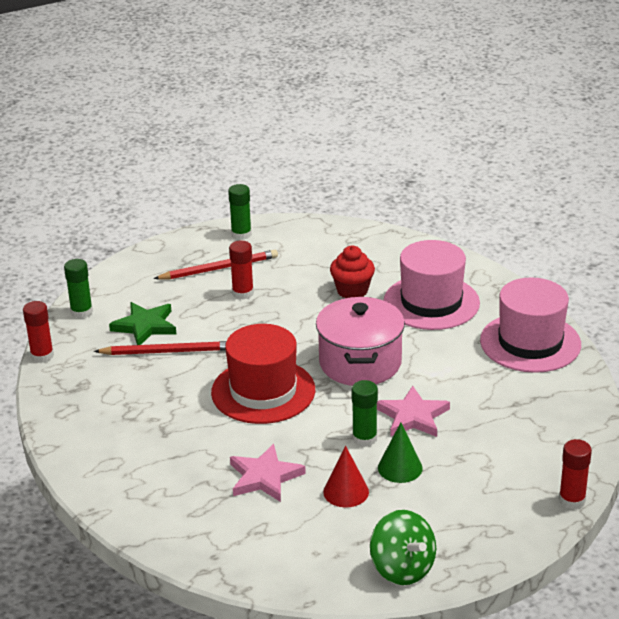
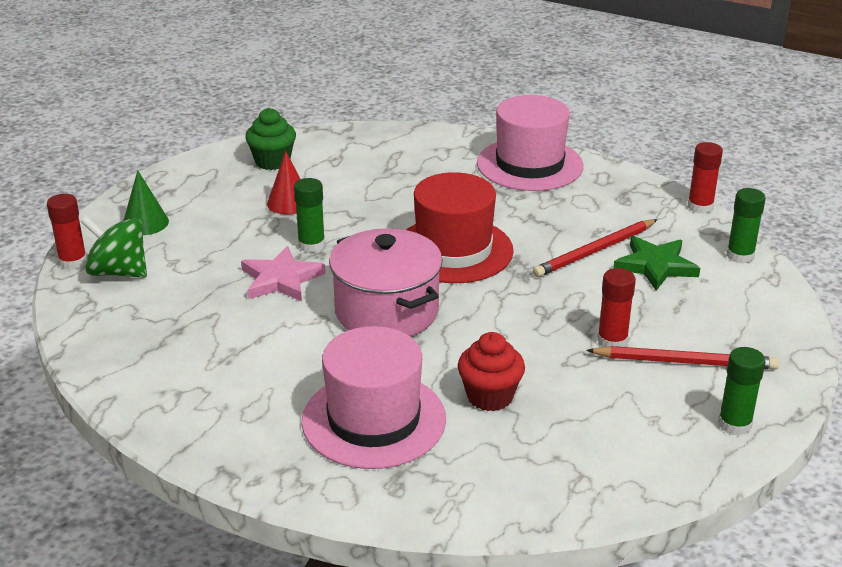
camera: 145 degrees right, 0 degrees up
red pencil [153,250,278,279] -> red pencil turned 120 degrees counterclockwise [586,346,779,370]
pink star [230,444,306,502] -> none
green spinning top [370,510,436,585] -> green spinning top moved to [81,216,147,278]
green cone [378,422,423,483] -> green cone moved to [123,170,169,235]
pink hat [480,277,581,373] -> pink hat moved to [477,95,583,191]
none -> green cupcake [245,108,296,170]

